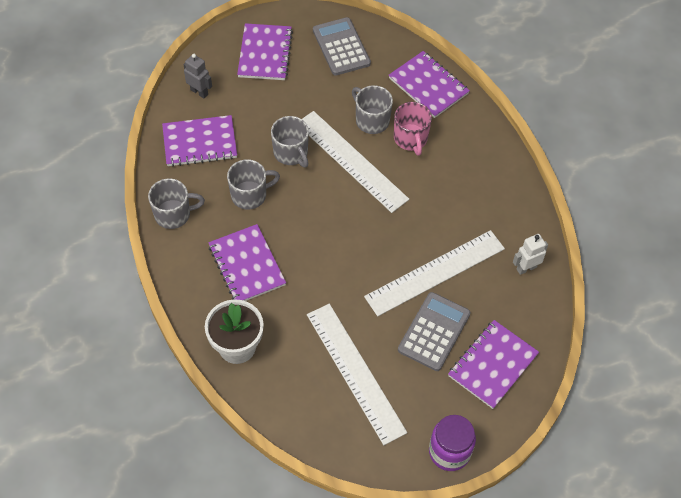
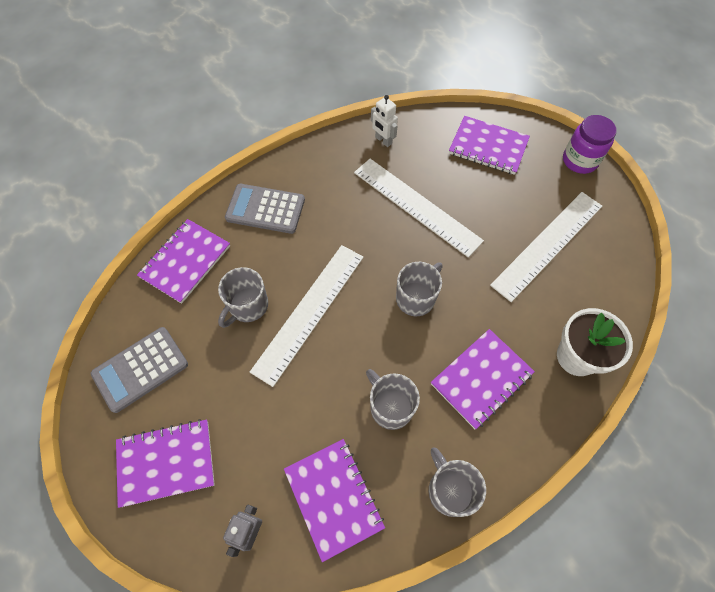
camera: 105 degrees left, 5 degrees up
grey mug [271,116,309,168] -> grey mug moved to [396,262,442,316]
pink mug [394,102,432,156] -> none
grey calculator [398,292,471,371] -> grey calculator moved to [225,184,305,234]

